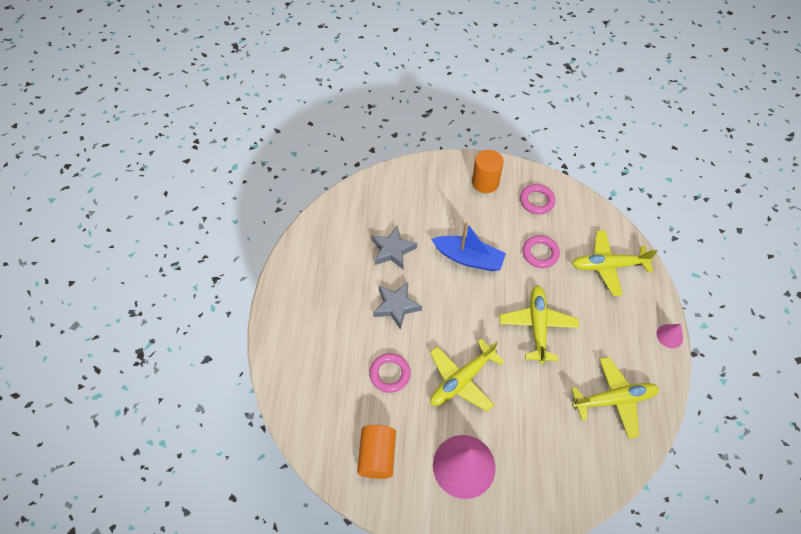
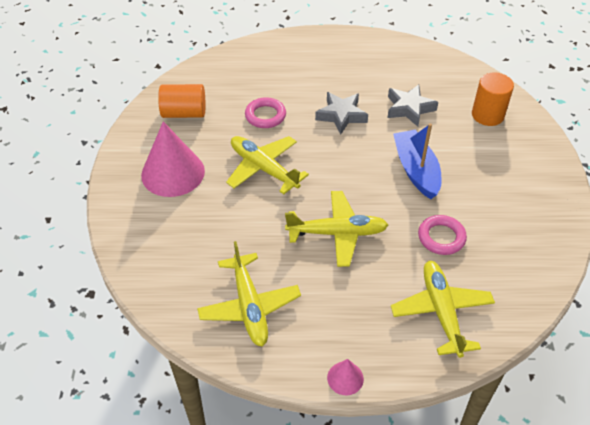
camera: 85 degrees right, 10 degrees down
blue boat [431,222,506,271] -> blue boat turned 150 degrees clockwise [393,123,441,199]
orange cylinder [472,150,504,193] -> orange cylinder moved to [472,72,514,126]
pink ring [520,184,556,214] -> none

